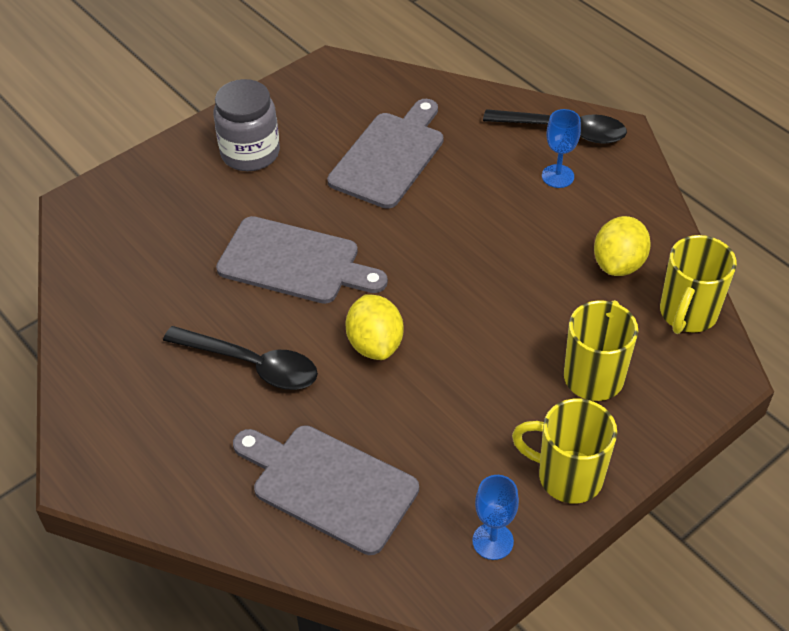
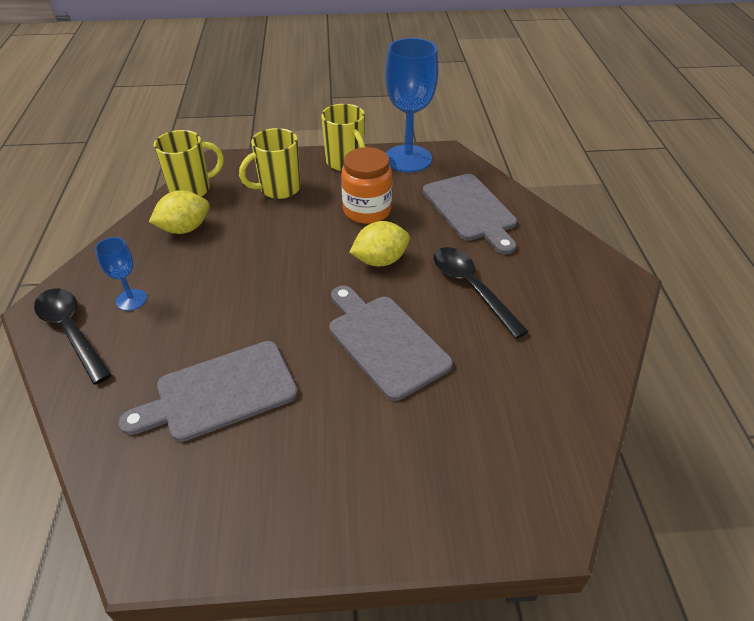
camera: 145 degrees left, 5 degrees down
grey jar [213,79,280,171] -> none
yellow lemon [346,294,404,360] -> yellow lemon turned 45 degrees clockwise [349,221,410,266]
blue goblet [472,475,519,560] -> blue goblet [385,38,438,172], size x2.05
none -> orange jar [341,147,392,224]

